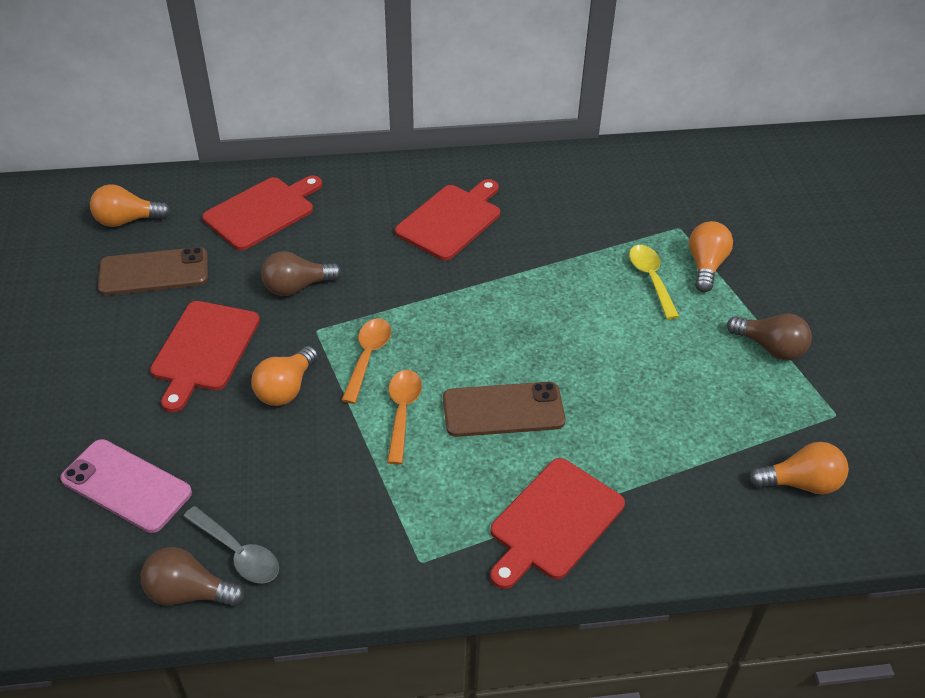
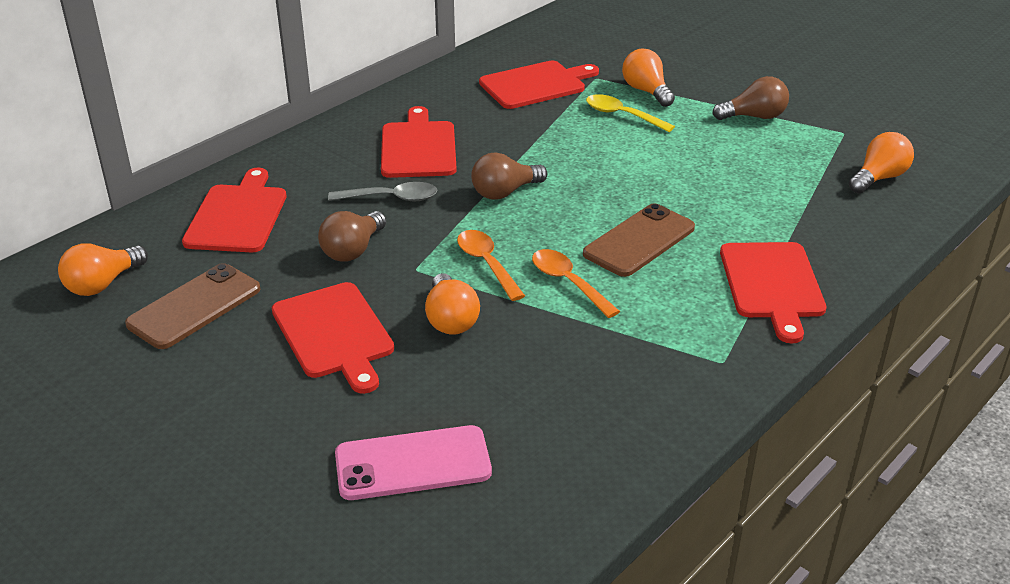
camera: 40 degrees left, 10 degrees down
brown light bulb [141,547,245,607] -> brown light bulb moved to [471,152,548,200]
grey spoon [183,506,279,584] -> grey spoon moved to [328,182,438,201]
none -> red cutting board [479,61,599,109]

